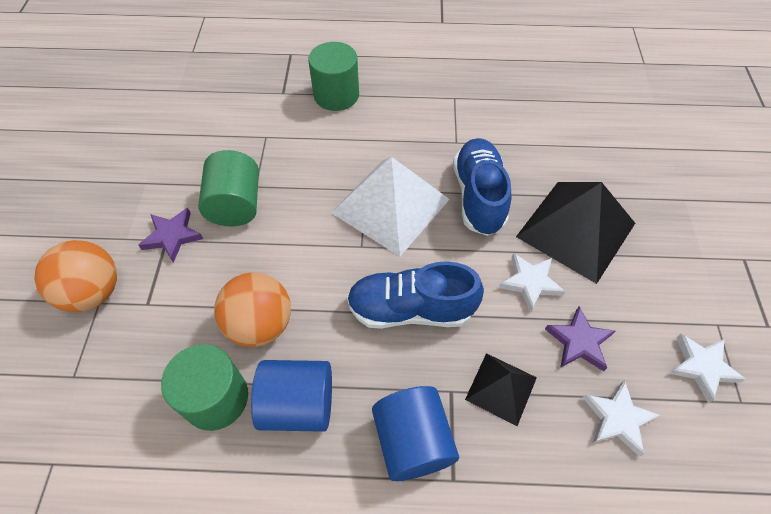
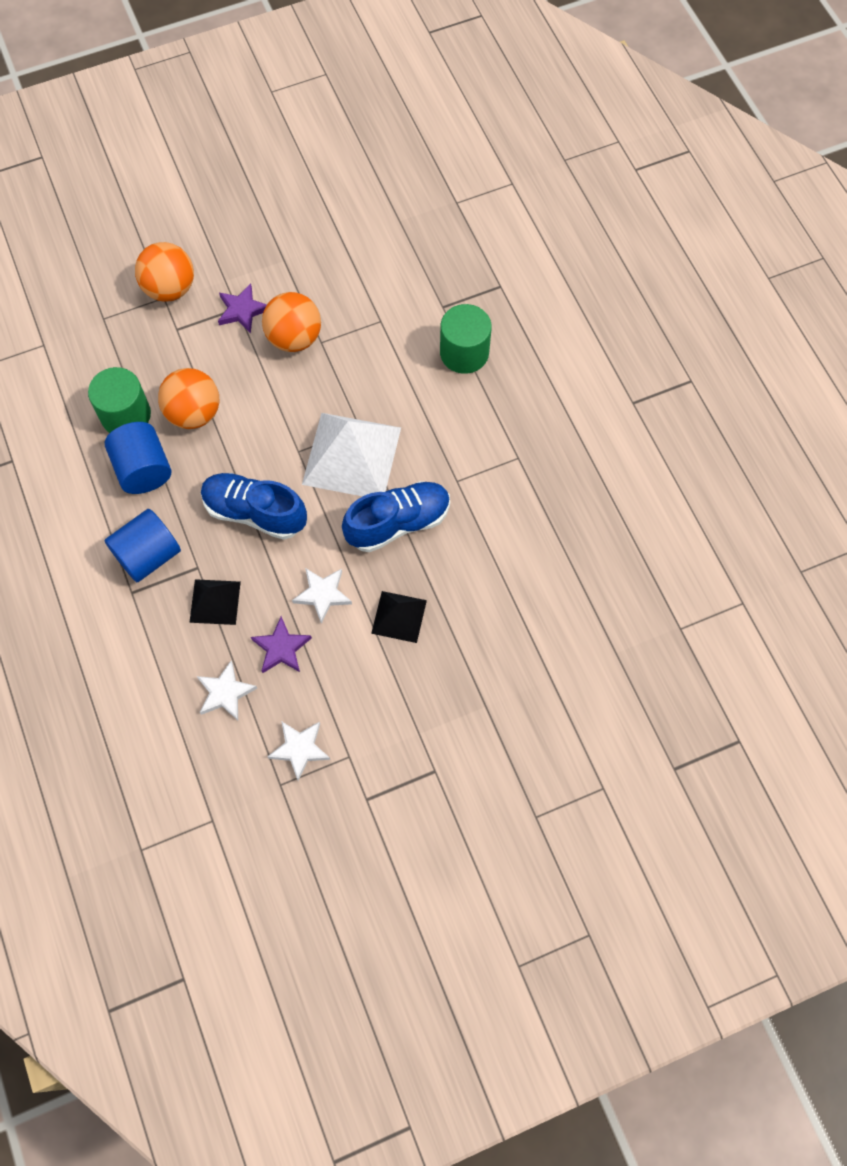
camera: 65 degrees right, 10 degrees up
green cylinder [198,150,259,226] -> orange ball [262,292,321,352]
blue shoe [347,261,484,329] -> blue shoe turned 45 degrees counterclockwise [201,473,307,540]
black pyramid [516,182,635,284] -> black pyramid [371,591,427,643], size x0.53

